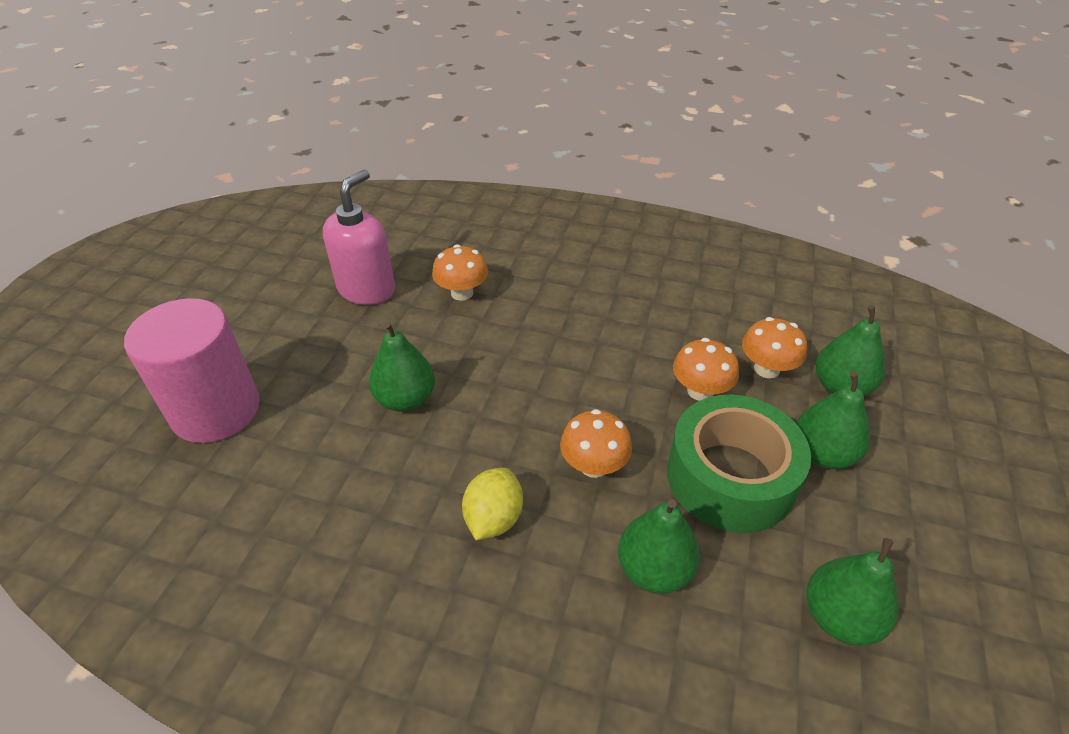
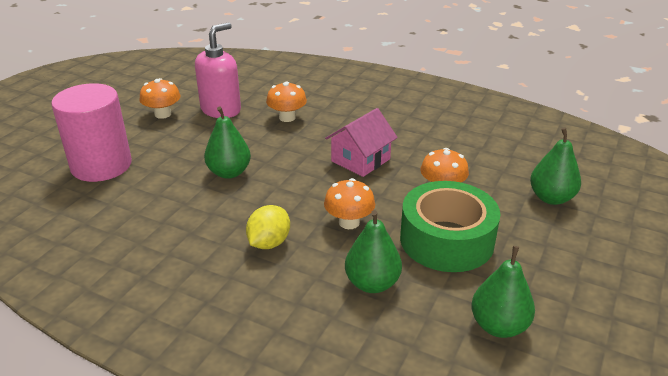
camera: 10 degrees right, 10 degrees down
orange mushroom [742,317,807,378] -> orange mushroom moved to [140,78,181,119]
green pear [796,372,870,469] -> none
none -> pink house [325,108,398,177]

